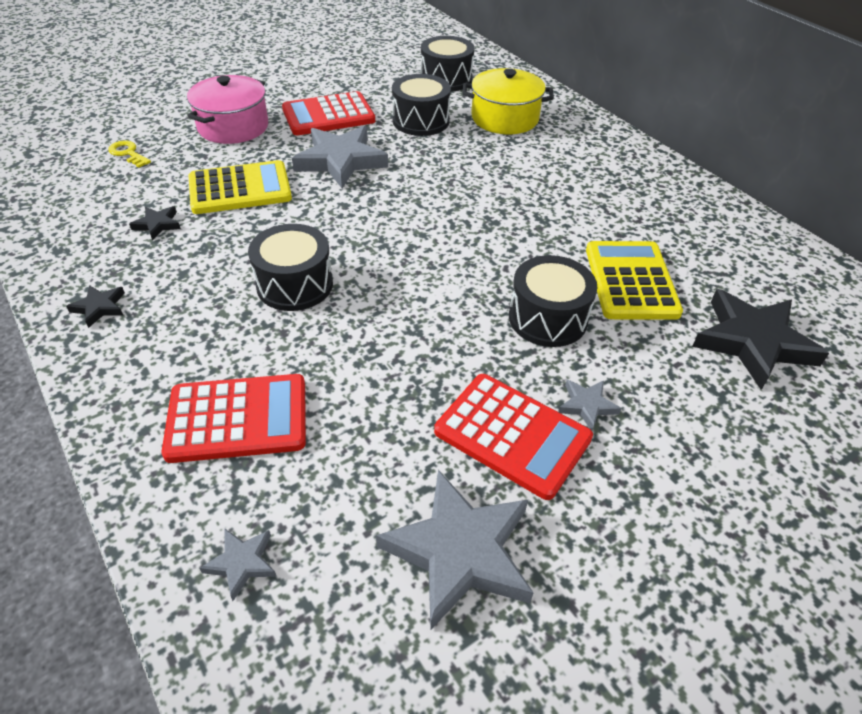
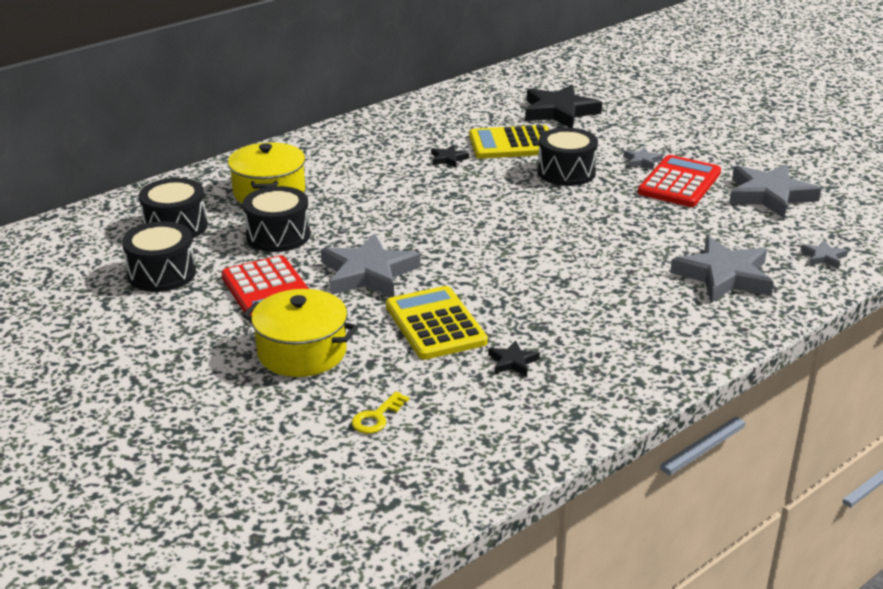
camera: 95 degrees left, 15 degrees down
black star [66,285,125,328] -> black star moved to [431,145,469,168]
red calculator [161,374,306,463] -> grey star [670,236,774,302]
pink pot [187,75,268,144] -> yellow pot [242,289,358,377]
black drum [248,224,333,311] -> black drum moved to [122,222,196,292]

